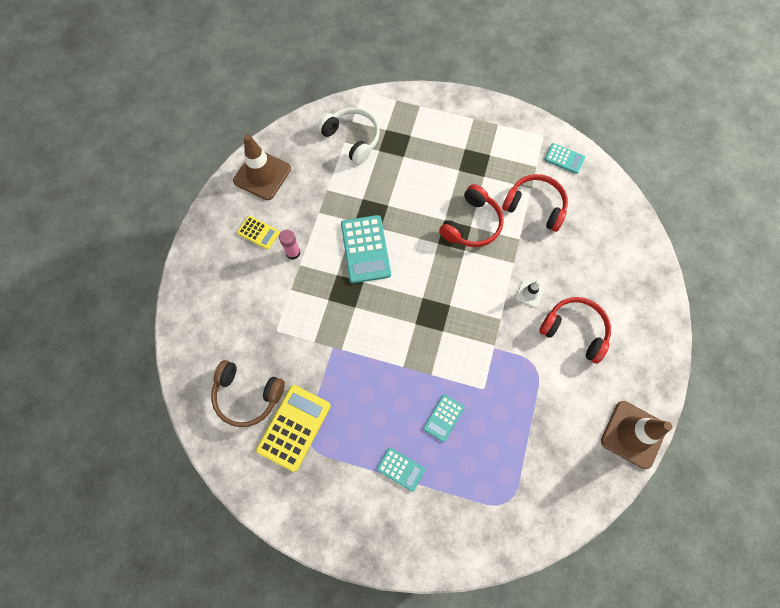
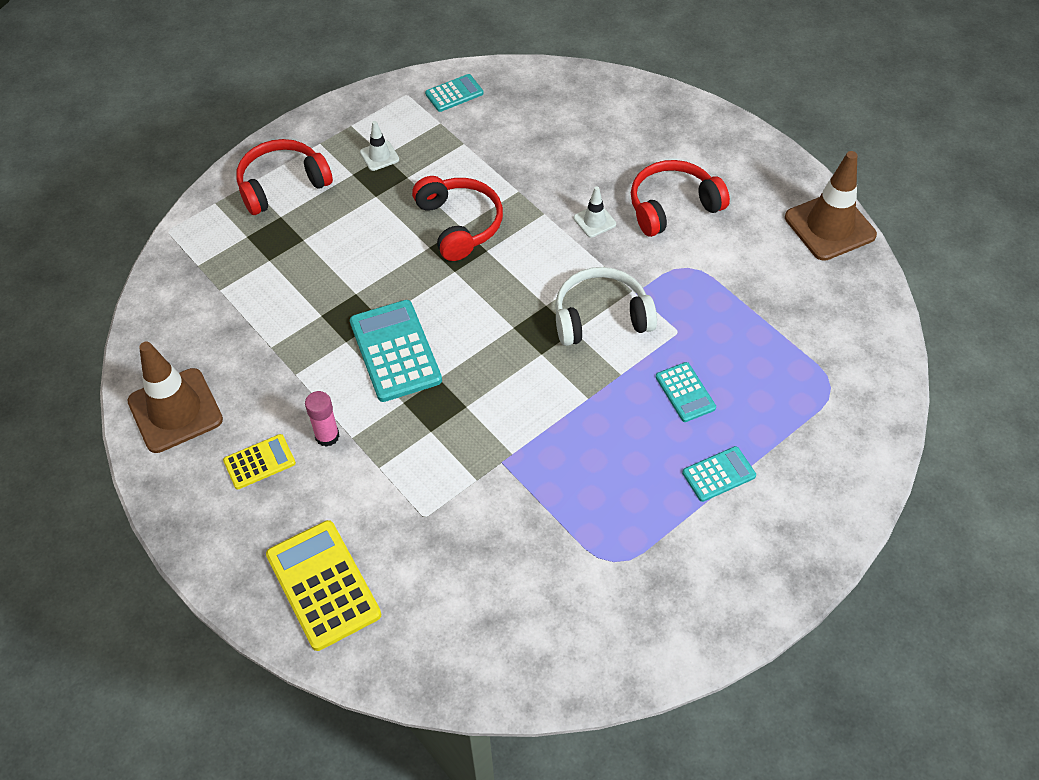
camera: 55 degrees left, 15 degrees down
brown headphones [211,360,285,427] -> none
yellow calculator [256,385,331,472] -> yellow calculator moved to [266,520,381,651]
white headphones [317,107,380,165] -> white headphones moved to [555,267,657,346]
turquoise calculator [341,215,391,283] -> turquoise calculator turned 135 degrees counterclockwise [350,300,442,402]
red headphones [502,174,568,232] -> red headphones moved to [236,139,333,215]
none -> white traffic cone [360,121,399,171]

